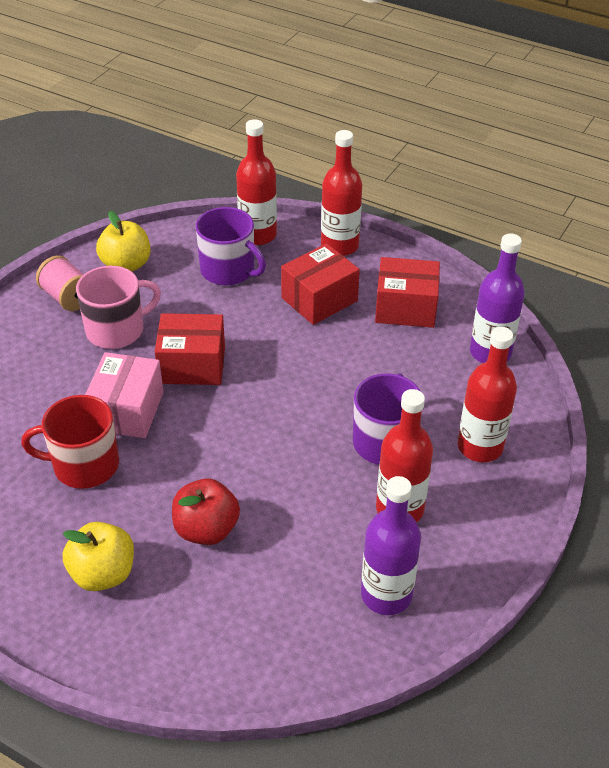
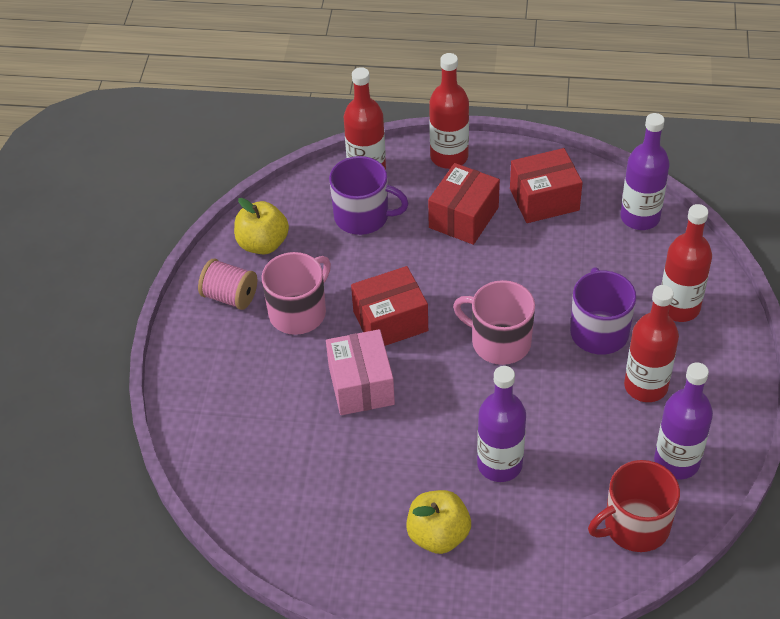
camera: 20 degrees left, 5 degrees up
red mug [21,395,119,489] -> red mug moved to [588,460,680,552]
red apple [172,478,240,545] -> purple bottle [477,366,526,482]
none -> pink mug [453,280,535,365]

